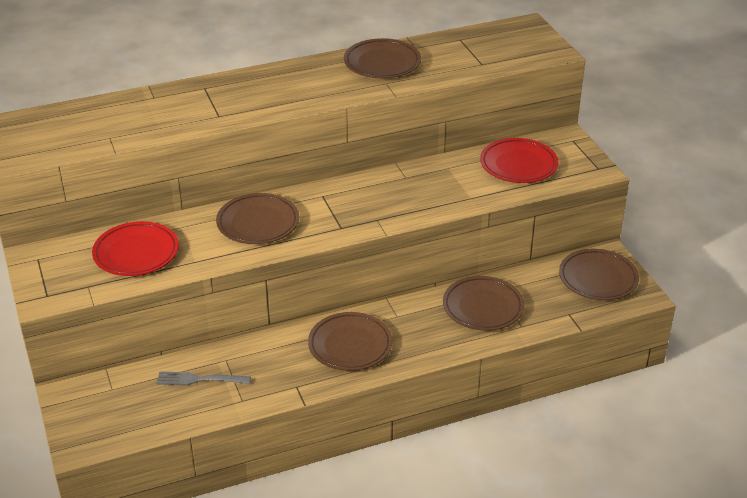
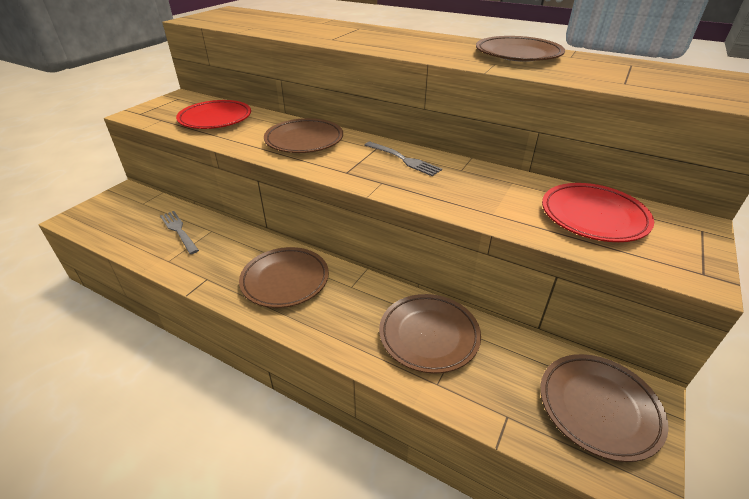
camera: 50 degrees right, 0 degrees up
none -> grey fork [365,142,442,176]

